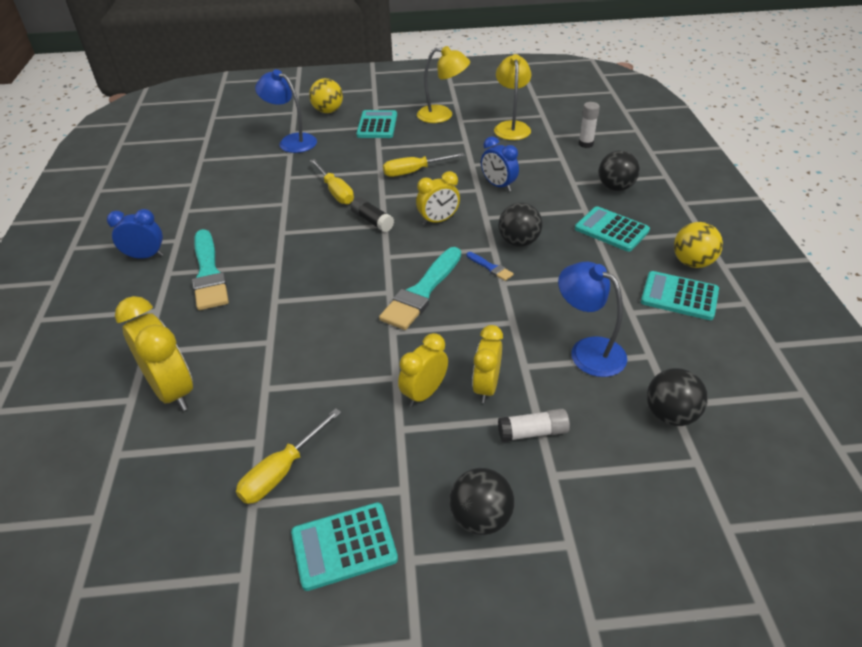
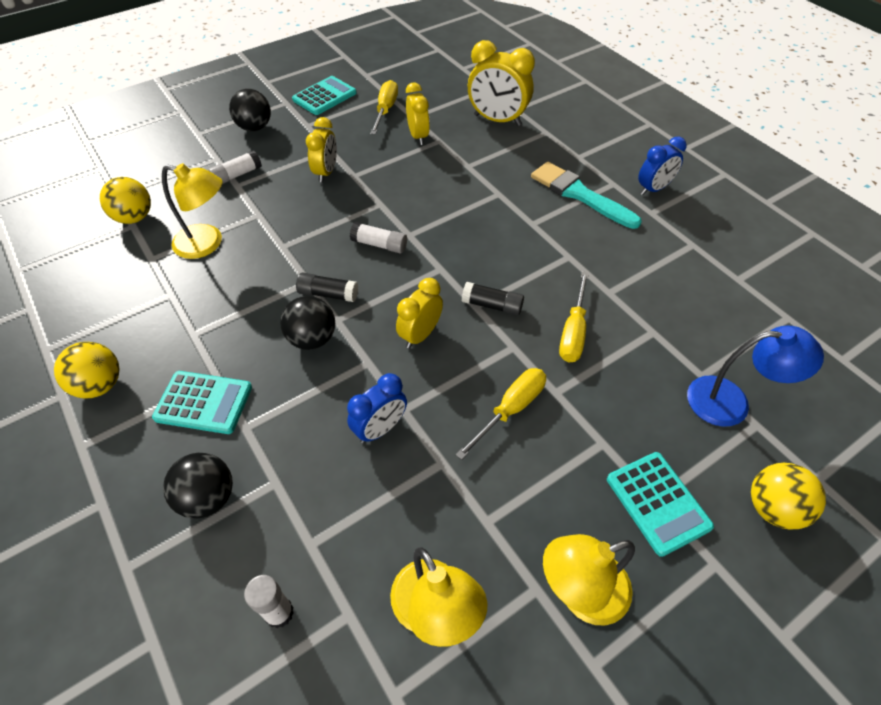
camera: 150 degrees right, 10 degrees up
yellow screwdriver [310,159,354,204] -> yellow screwdriver turned 105 degrees counterclockwise [559,271,589,362]
turquoise brush [379,247,461,330] -> white glue stick [350,222,407,253]
blue brush [467,252,514,281] -> black glue stick [296,273,358,302]
yellow clock [472,325,503,403] -> yellow clock moved to [406,82,430,145]
blue clock [481,136,519,192] -> blue clock turned 120 degrees clockwise [347,373,407,444]
blue lamp [558,262,627,377] -> yellow lamp [162,163,223,259]
turquoise calculator [641,271,719,320] -> none
black ball [647,368,708,426] -> yellow ball [100,177,151,224]

